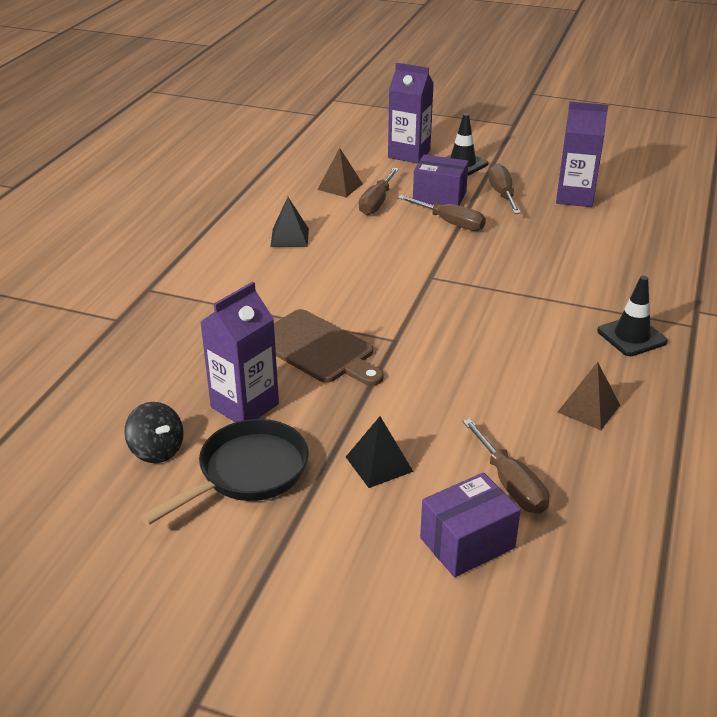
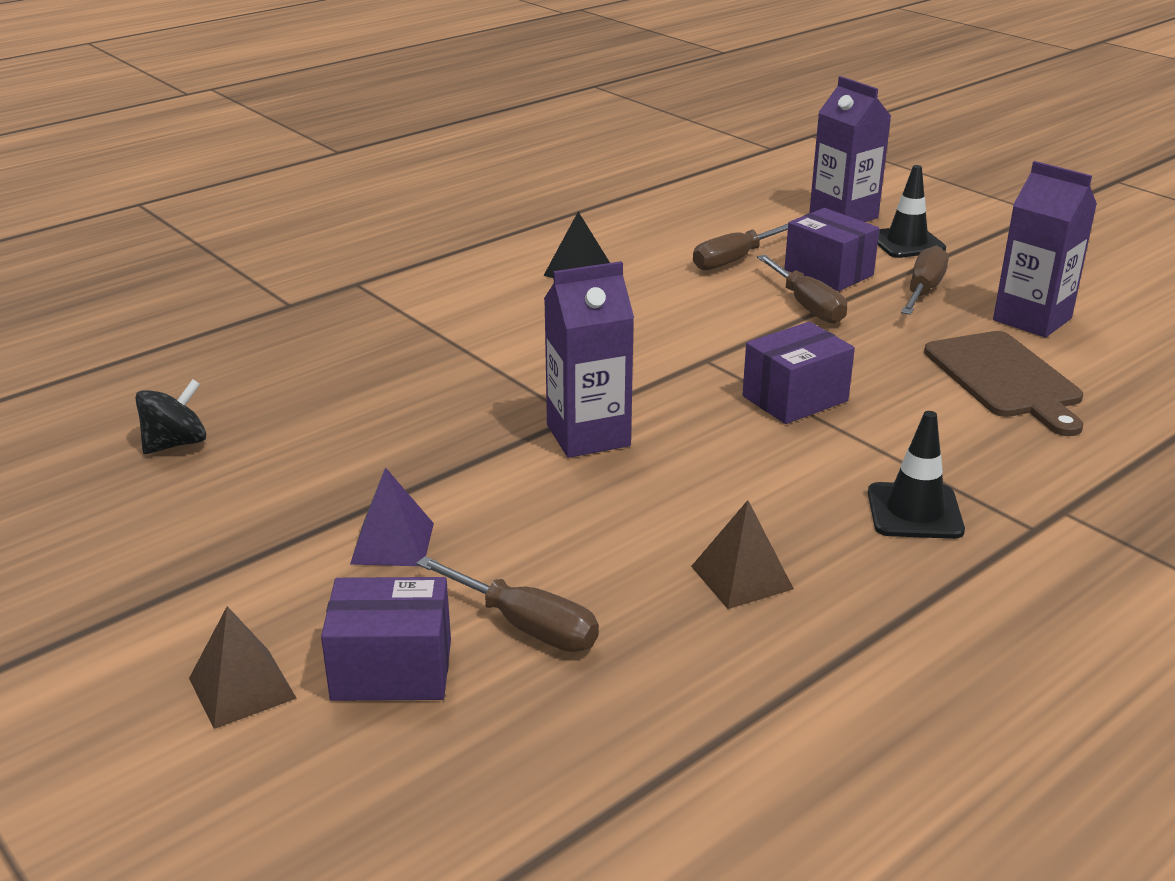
camera: 30 degrees right, 5 degrees down
black spinning top [124,402,184,463] -> black spinning top turned 120 degrees counterclockwise [135,379,206,454]
black pan [140,419,309,525] -> none
purple carton [200,282,279,422] -> purple carton moved to [544,261,634,458]
brown cutting board [274,309,384,386] -> brown cutting board moved to [924,331,1083,436]
brown pyramid [317,148,363,197] -> brown pyramid moved to [189,606,297,729]
black pyramid [346,416,413,488] -> purple pyramid [350,467,434,566]
brown screwdriver [462,419,549,514] -> brown screwdriver turned 60 degrees counterclockwise [416,556,599,652]
none -> purple box [742,322,855,424]

